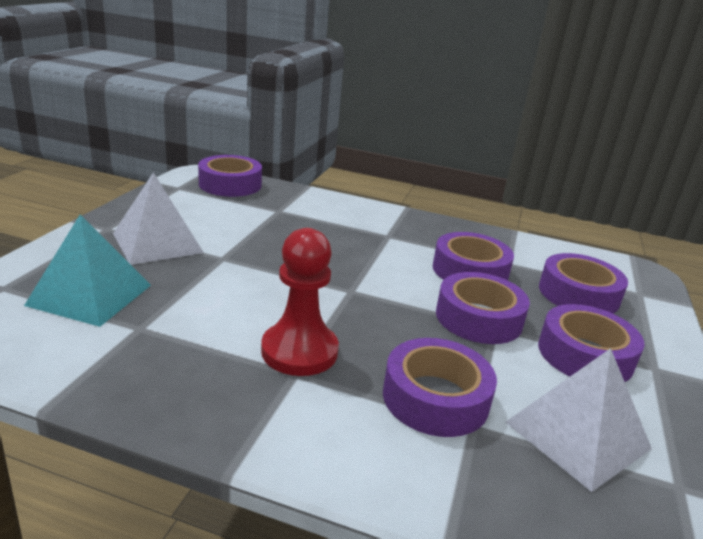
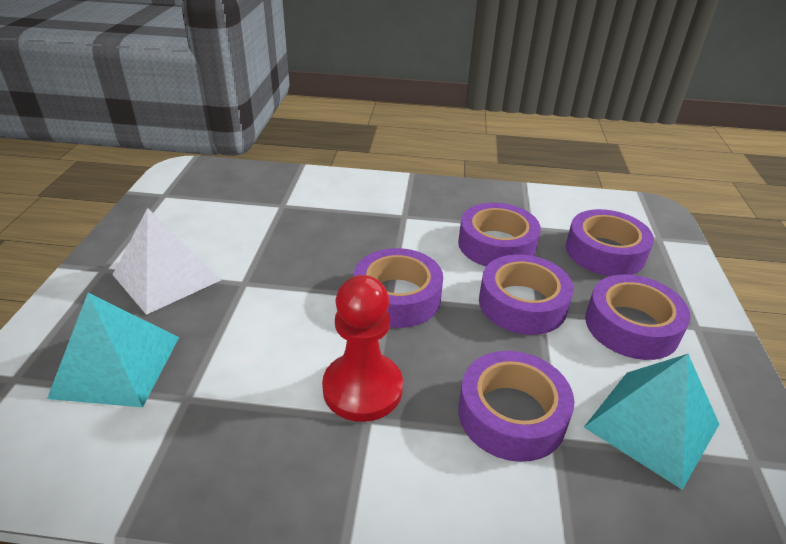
camera: 10 degrees left, 10 degrees up
purple tape [198,155,262,197] -> purple tape moved to [354,248,443,328]
white pyramid [506,348,652,492] -> turquoise pyramid [584,354,719,490]

